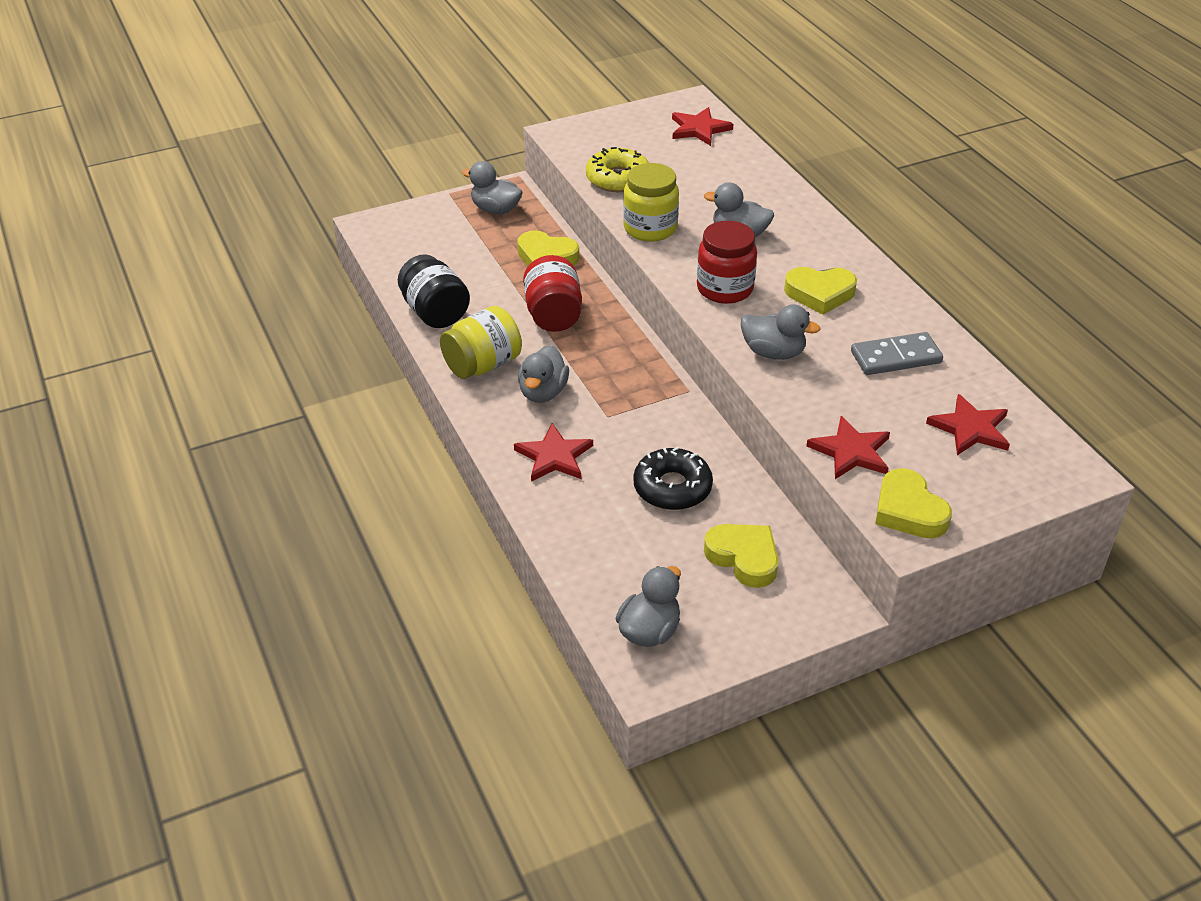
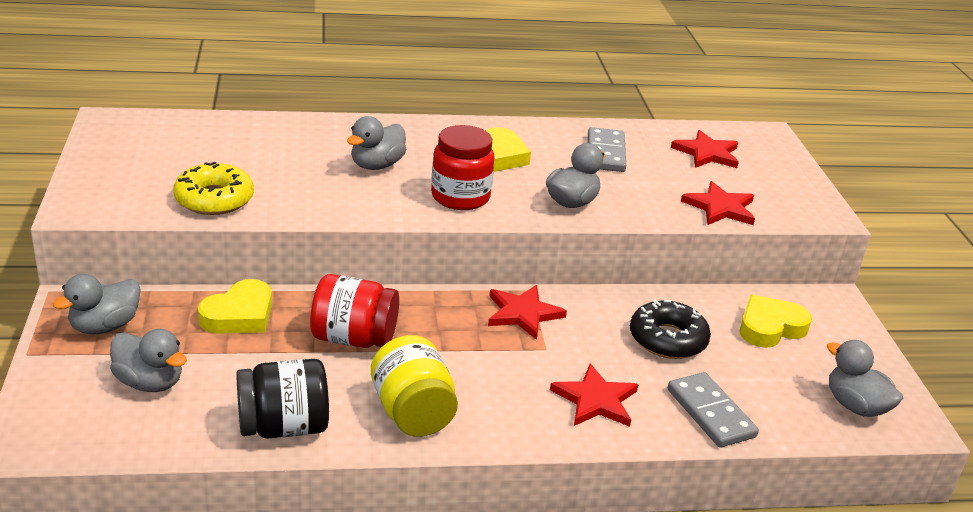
camera: 75 degrees left, 10 degrees down
grey duck [518,345,569,403] -> grey duck moved to [110,329,187,392]
yellow jar [623,163,679,242] -> none
red star [672,107,733,146] -> red star moved to [488,285,567,340]
yellow heart [875,468,952,539] -> none
none -> grey domino [668,372,759,448]

